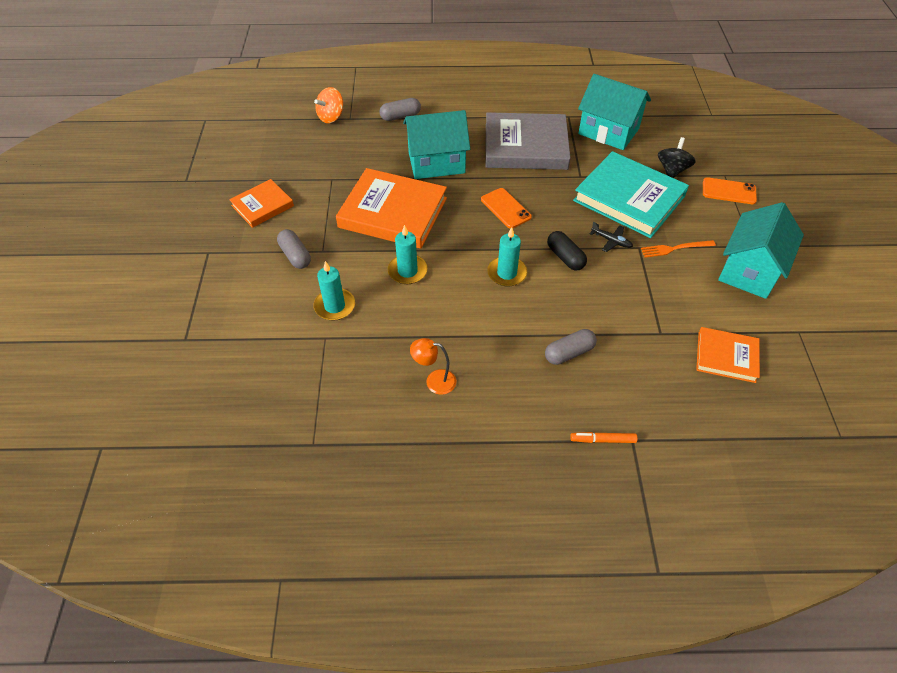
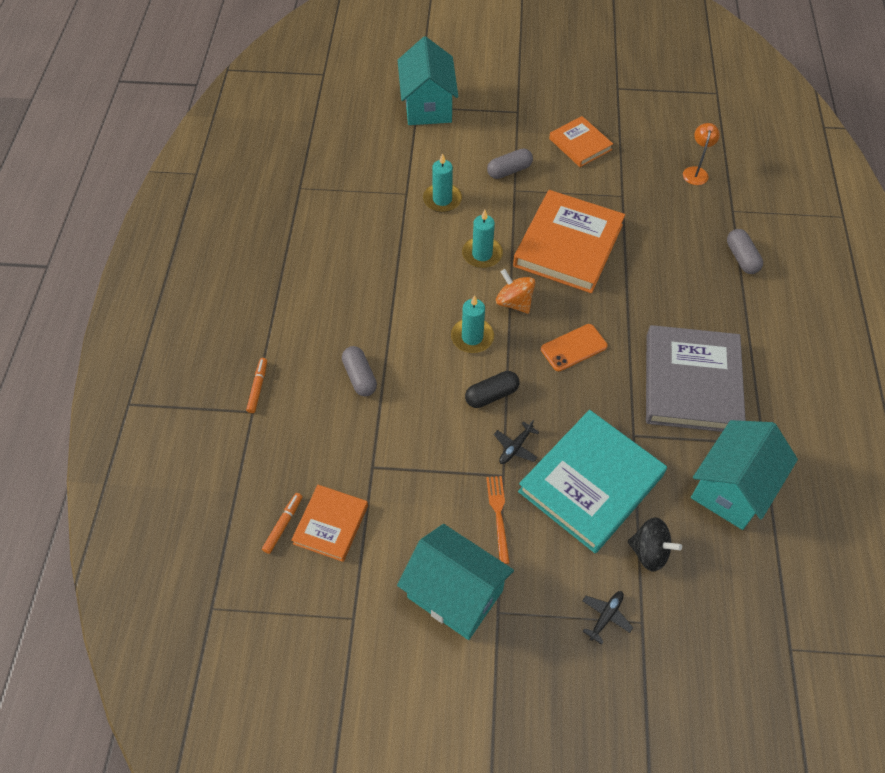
camera: 95 degrees right, 5 degrees up
orange spinning top [314,87,343,123] -> orange spinning top moved to [496,269,535,314]
turquoise house [403,110,470,179] -> turquoise house moved to [397,36,458,125]
orange lamp [410,338,456,395] -> orange lamp moved to [683,123,720,185]
orange phone [703,177,757,204] -> black plane [582,591,633,645]
none -> orange marker [262,493,302,554]

